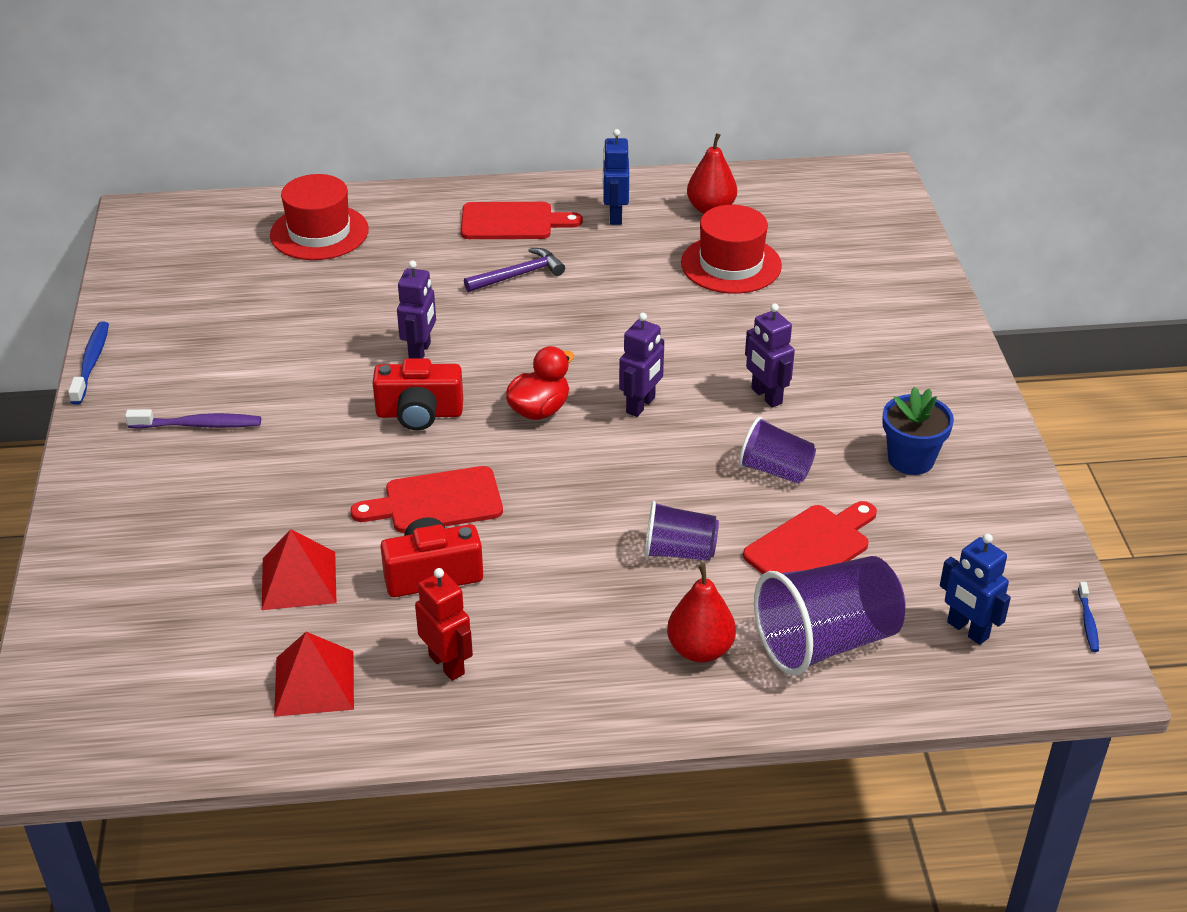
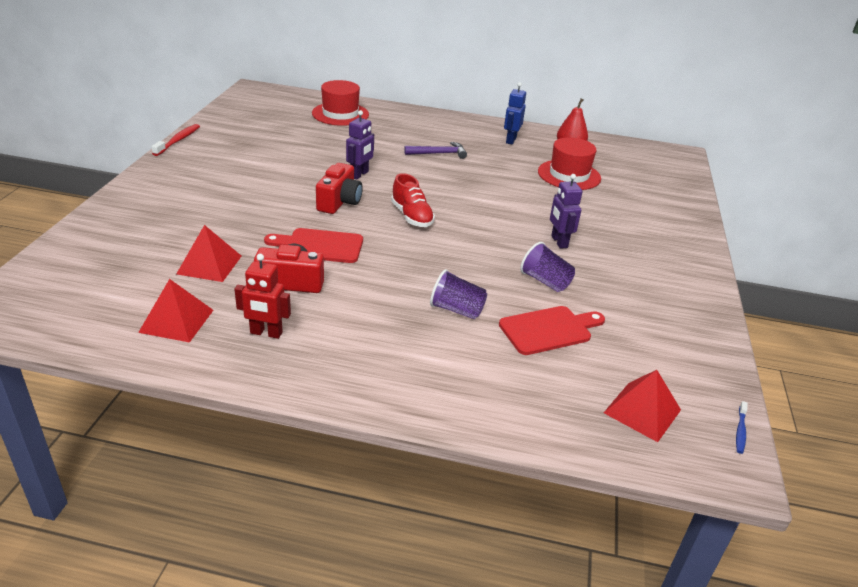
camera: 15 degrees right, 5 degrees down
blue toothbrush [68,322,109,405] -> red toothbrush [151,124,200,156]
purple toothbrush [125,409,261,429] -> none
red camera [373,358,463,431] -> red camera turned 90 degrees counterclockwise [316,163,363,214]
red robot [415,568,473,681] -> red robot turned 120 degrees clockwise [234,254,291,339]
red cutting board [461,202,583,239] -> none
red duck [506,346,574,420] -> red shoe [391,173,435,227]
purple robot [619,313,664,417] -> none
red pear [667,564,736,663] -> none
purple cup [754,556,906,676] -> none
blue flower pot [882,387,954,475] -> none
blue robot [940,533,1011,645] -> red pyramid [604,370,681,442]

